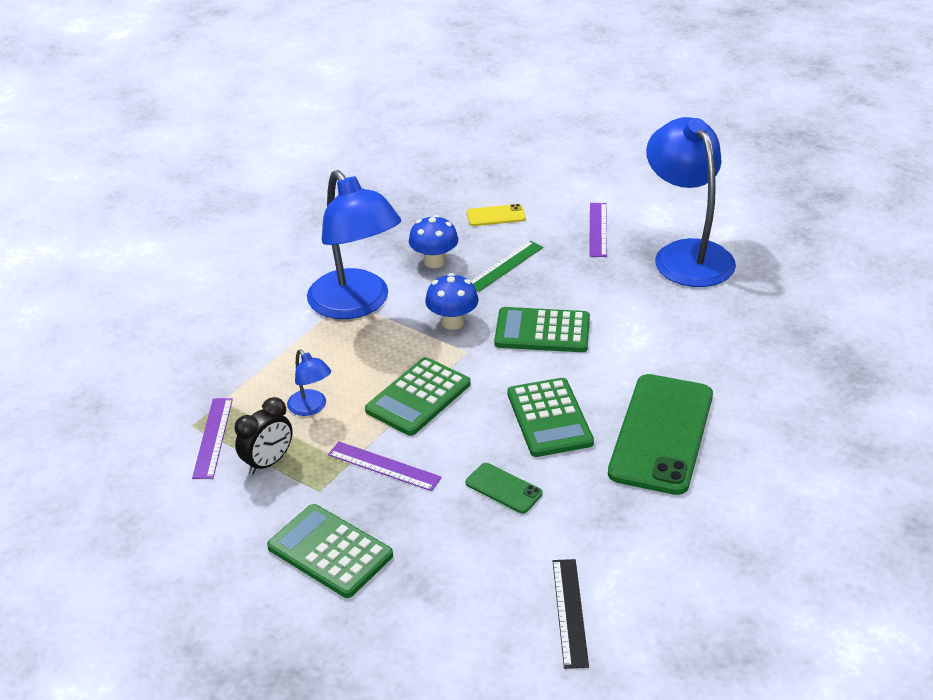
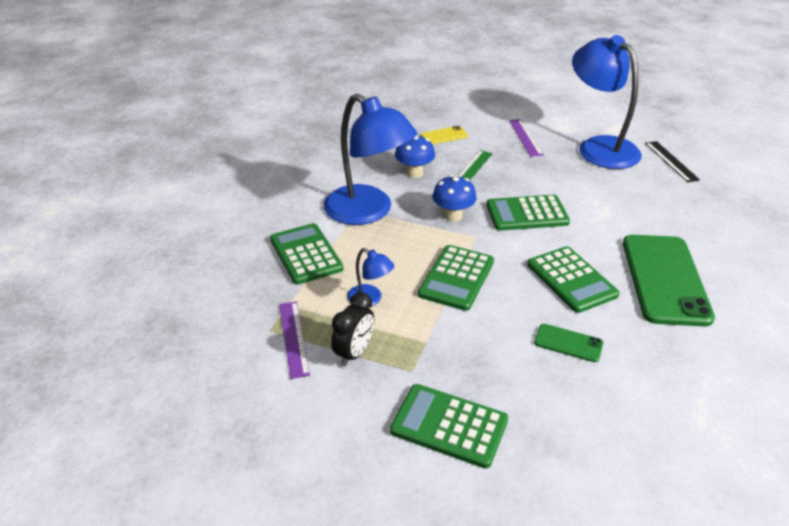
camera: 15 degrees left, 0 degrees up
purple ruler [328,441,442,491] -> none
black ruler [553,559,589,669] -> black ruler moved to [645,141,700,182]
none -> green calculator [270,223,344,285]

